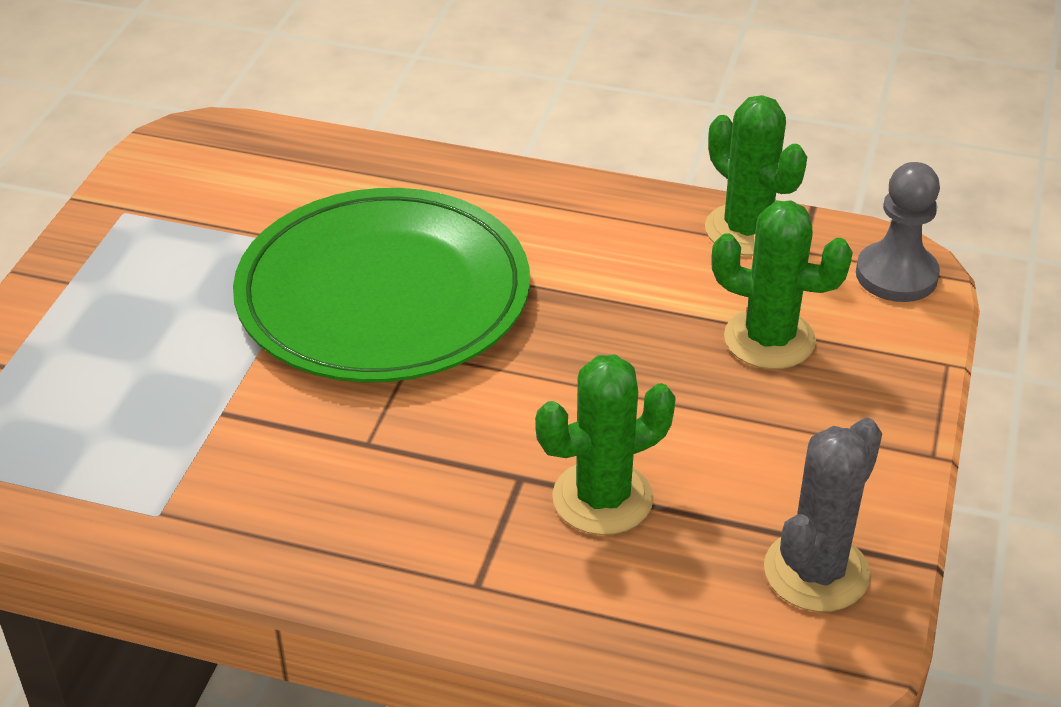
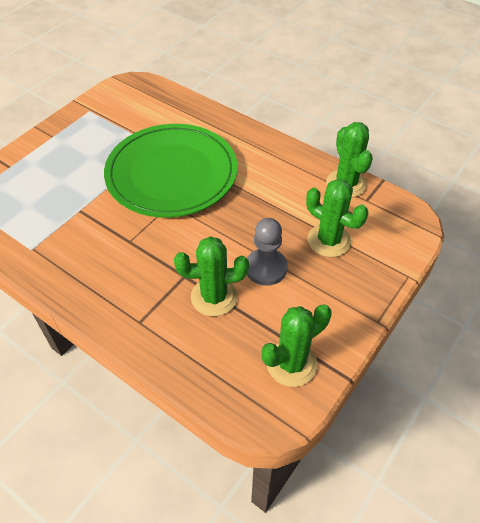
camera: 20 degrees right, 10 degrees up
grey cactus [764,418,882,612] -> green cactus [262,304,332,387]
grey pawn [856,162,940,302] -> grey pawn moved to [247,218,288,286]

